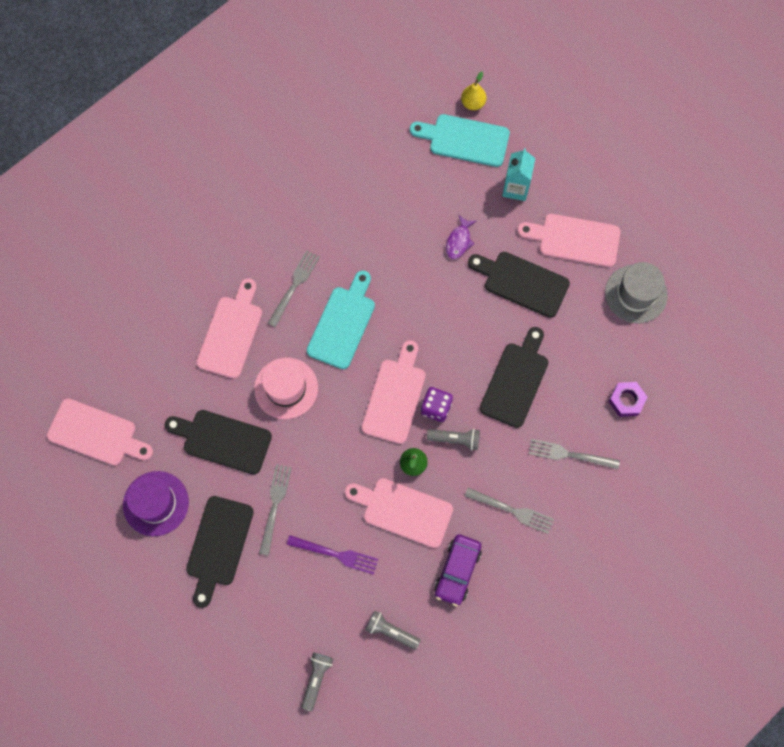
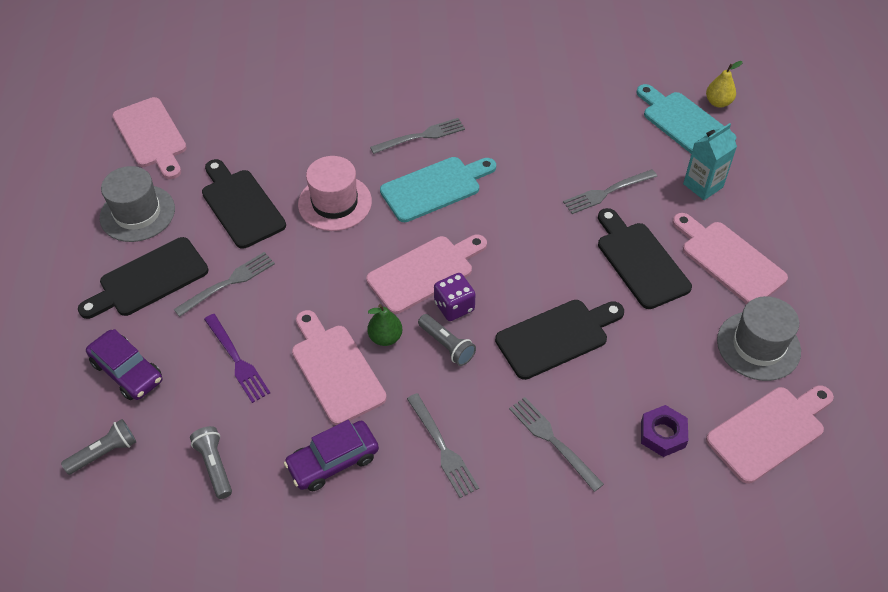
camera: 40 degrees right, 20 degrees down
purple hat [123,471,189,536] -> grey hat [100,166,175,242]
pink cutting board [196,278,262,379] -> pink cutting board moved to [706,385,834,484]
purple fish [446,215,476,259] -> grey fork [563,169,657,214]
none -> purple car [86,329,162,400]

